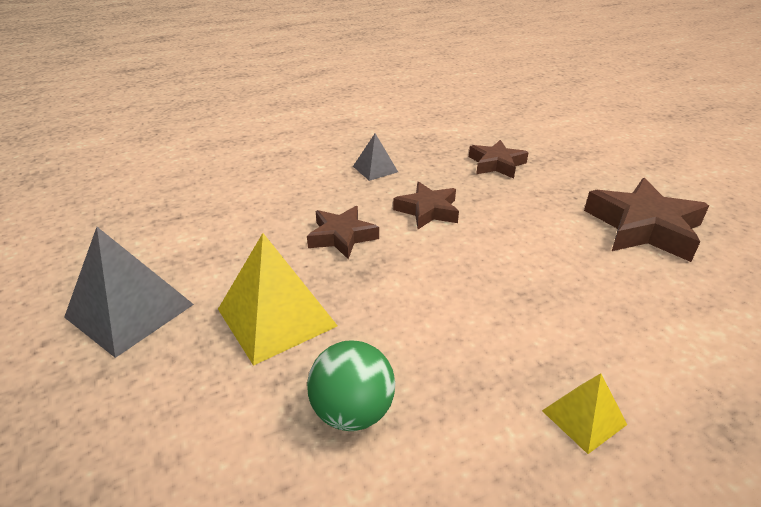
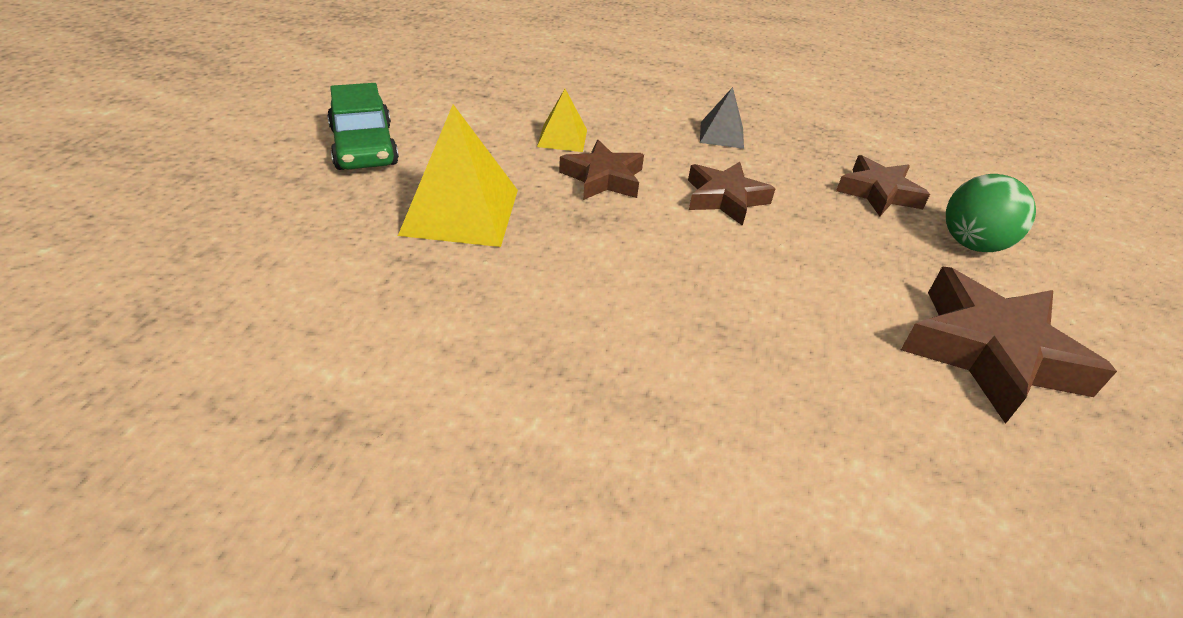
camera: 35 degrees right, 5 degrees up
grey pyramid [64,227,194,358] -> green car [327,83,399,170]
green ball [307,341,395,431] -> green ball moved to [946,174,1036,252]
yellow pyramid [542,373,627,454] -> yellow pyramid moved to [537,89,587,152]

